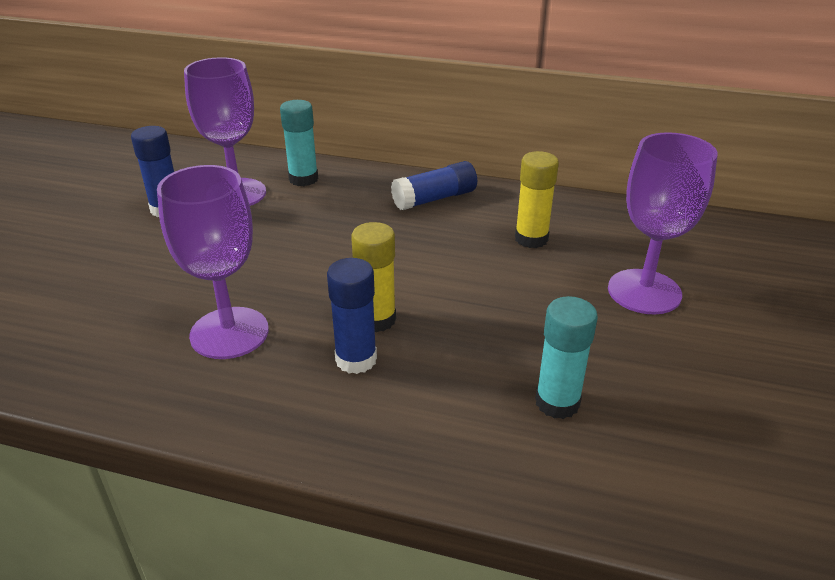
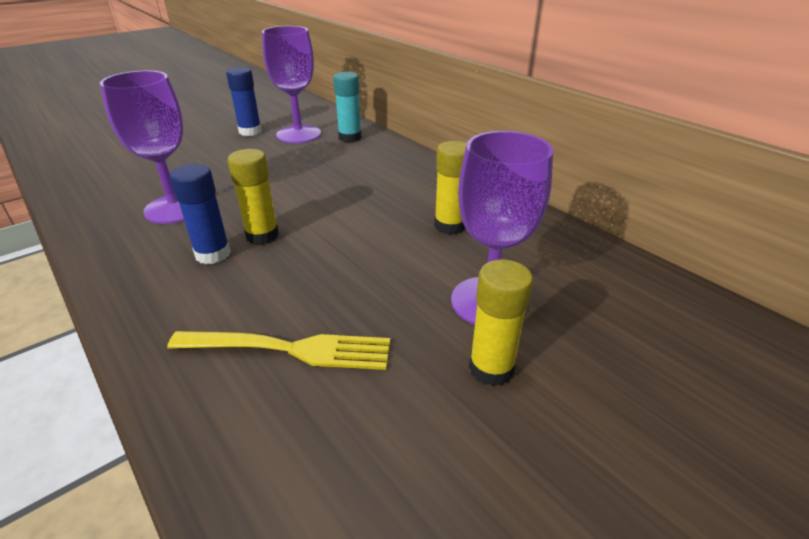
camera: 35 degrees right, 0 degrees up
blue glue stick [391,161,477,210] -> none
turquoise glue stick [535,296,598,419] -> yellow fork [167,331,390,370]
none -> yellow glue stick [469,259,533,387]

